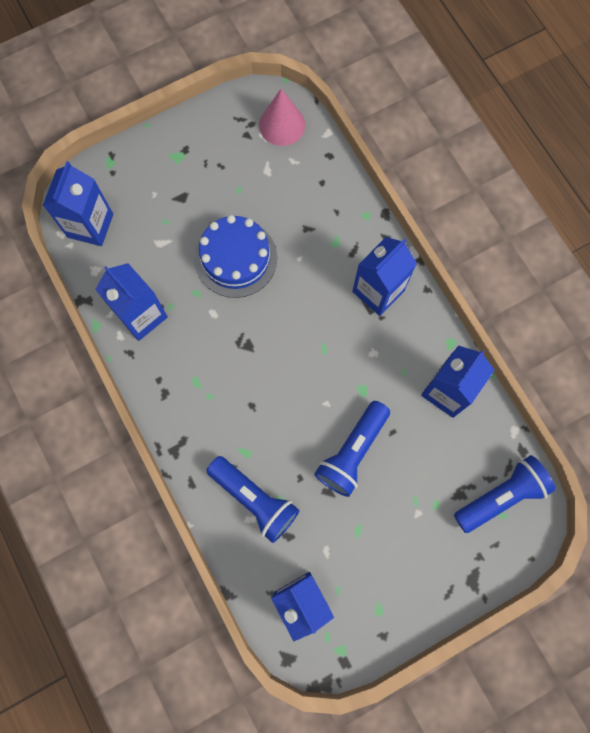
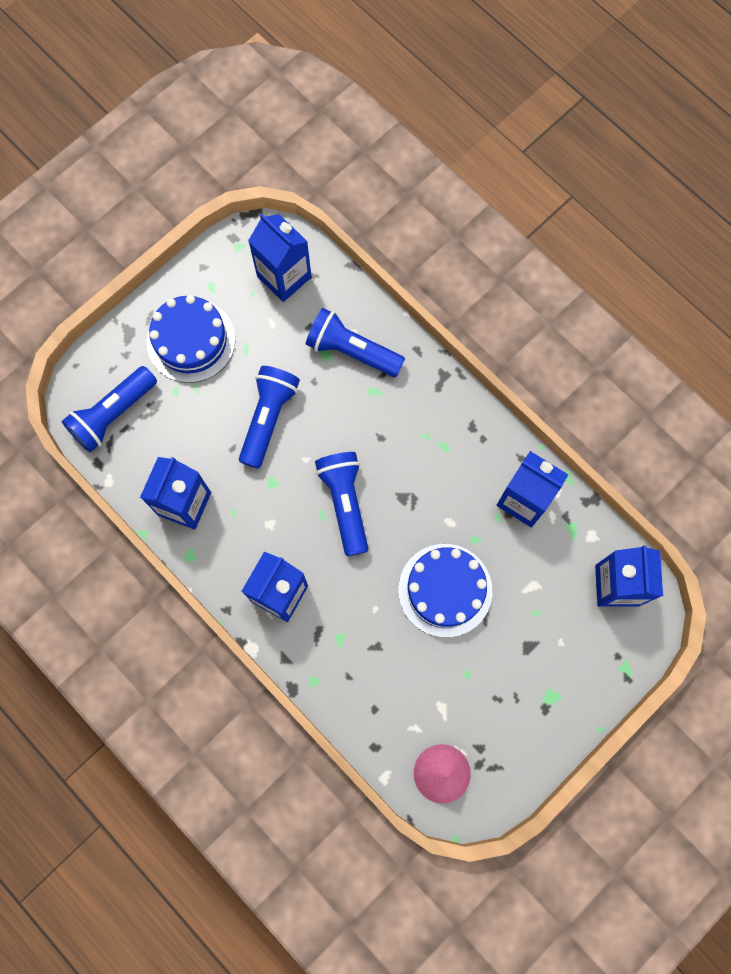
camera: 165 degrees right, 0 degrees up
none -> blue cake [147,295,236,383]
none -> blue flashlight [315,452,368,556]

